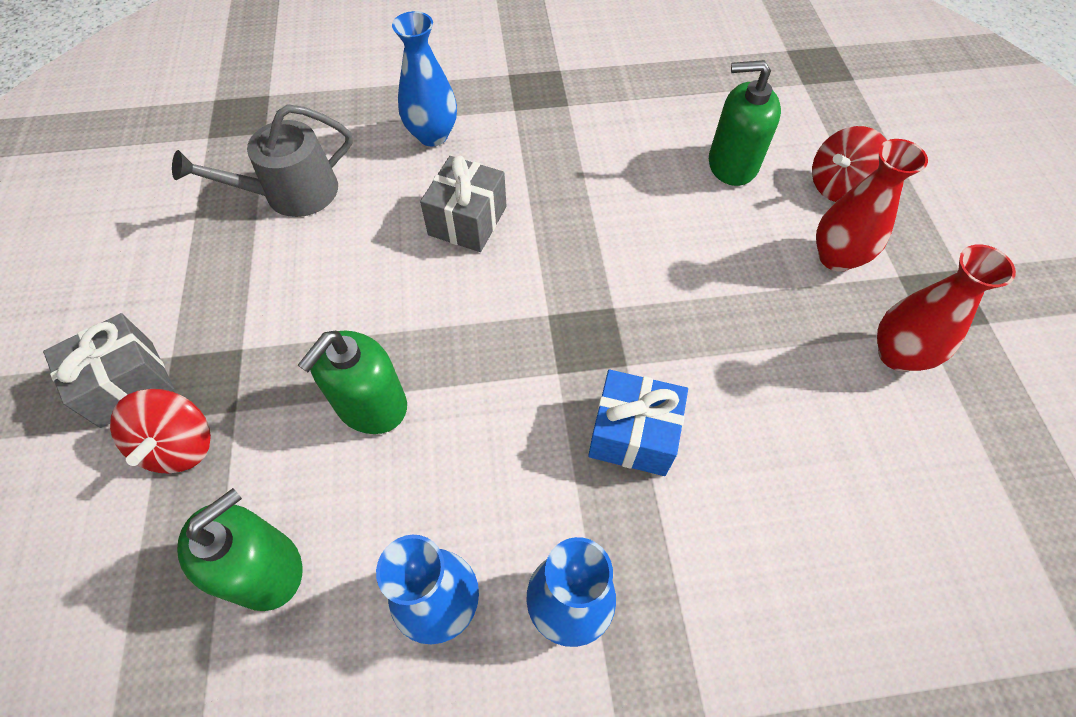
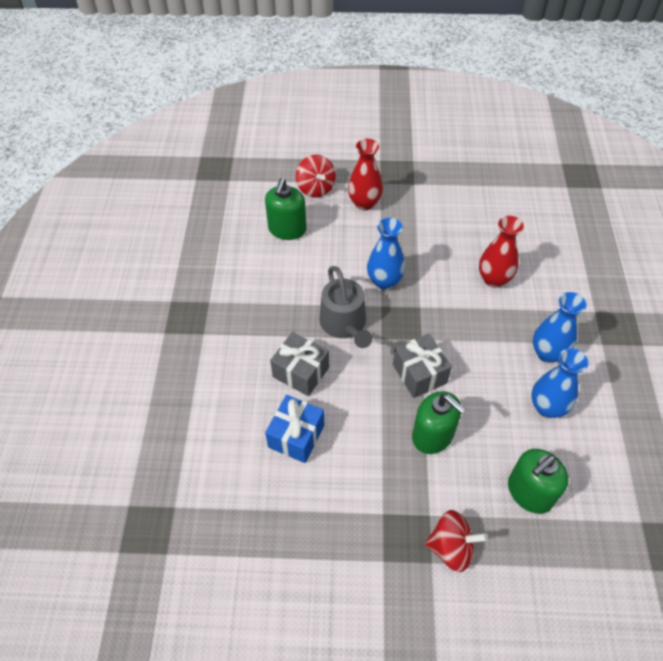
camera: 80 degrees left, 5 degrees down
grey gift [43,313,174,428] -> grey gift moved to [393,333,452,398]
grey watering can [172,104,353,217] -> grey watering can moved to [319,266,373,348]
green soap dispenser [177,488,302,611] -> green soap dispenser turned 90 degrees counterclockwise [508,449,569,514]
blue vase [392,11,457,146] -> blue vase moved to [367,218,405,290]
blue gift [588,370,688,476] -> blue gift moved to [265,395,324,463]
red vase [877,244,1016,371] -> red vase moved to [479,216,524,288]

